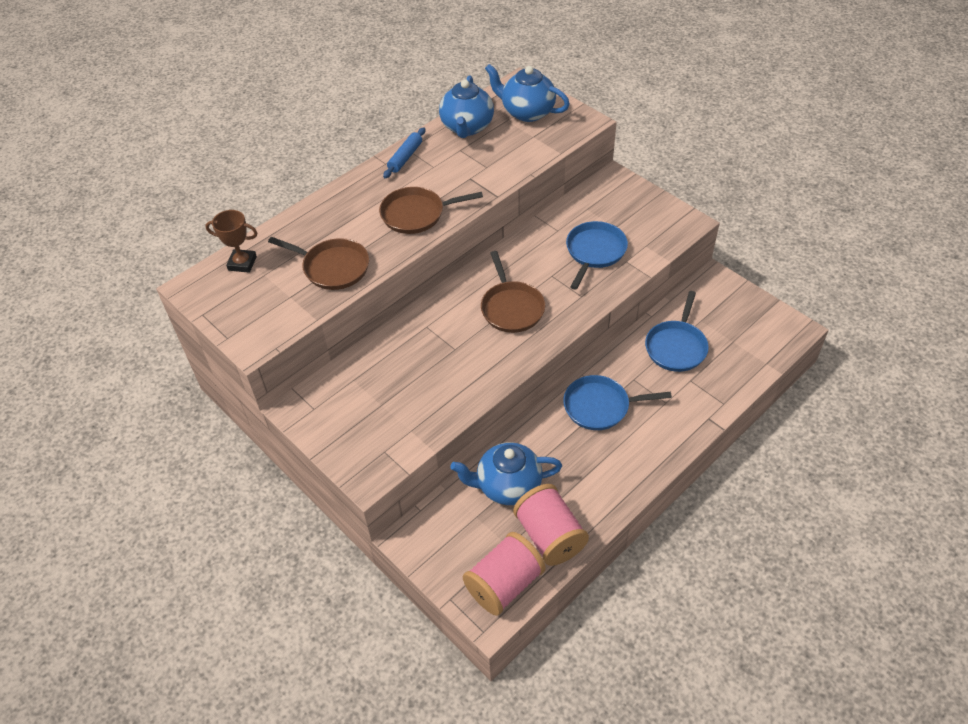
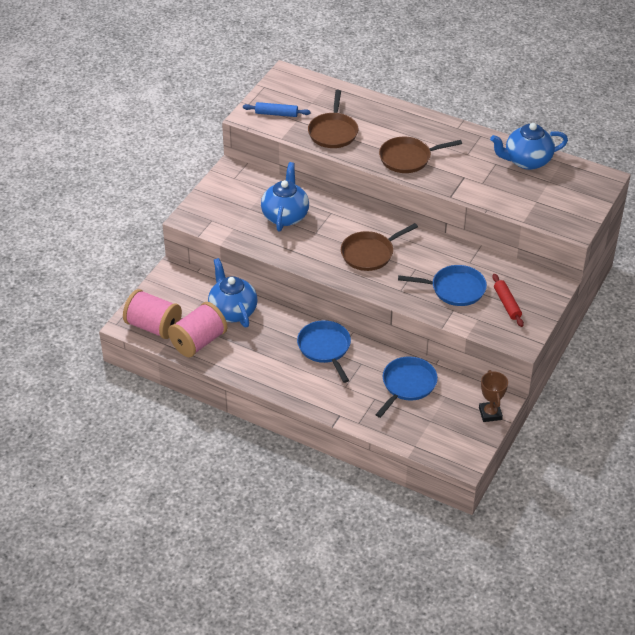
camera: 70 degrees right, 5 degrees down
brown trophy [205,210,257,273] -> brown trophy moved to [479,370,508,422]
brown pan [379,187,483,234] -> brown pan turned 75 degrees counterclockwise [379,137,462,173]
blue rolling pin [383,127,425,178] -> blue rolling pin moved to [243,102,311,117]
blue teapot [485,64,570,122] -> blue teapot moved to [261,162,309,232]
blue pan [645,291,709,372] -> blue pan turned 120 degrees clockwise [375,356,438,418]
none -> red rolling pin [492,274,524,327]

